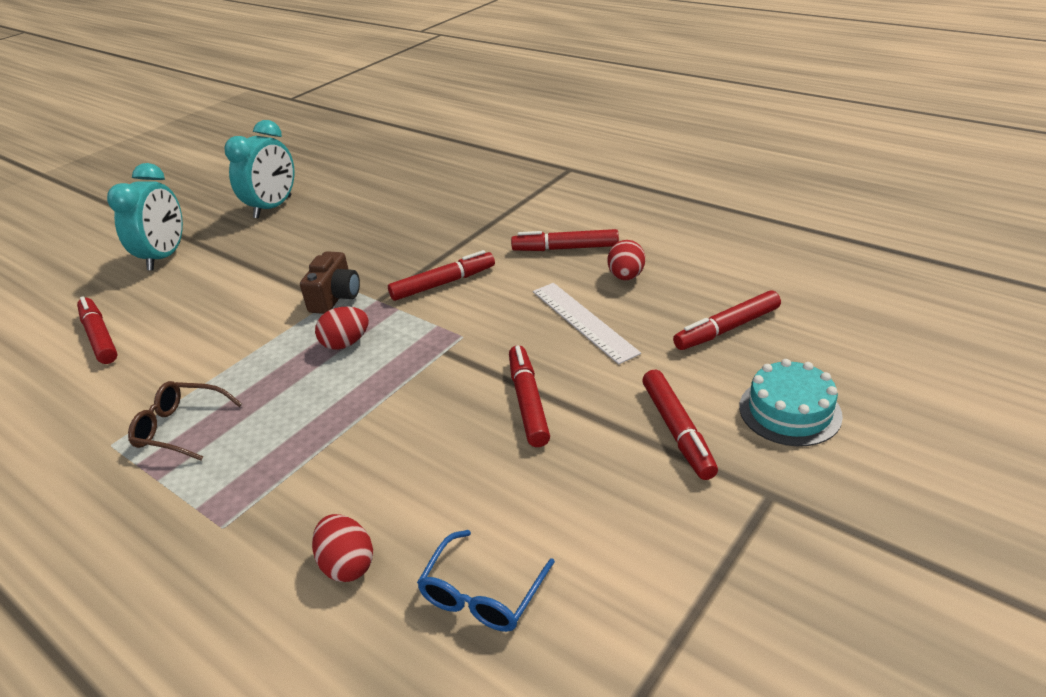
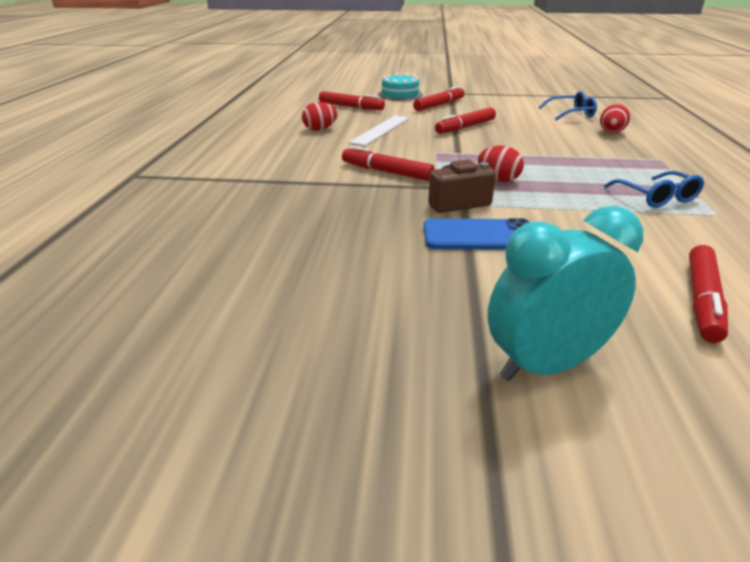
camera: 125 degrees left, 5 degrees down
brown glasses [128,381,242,461] -> blue glasses [604,171,704,208]
turquoise clock [224,120,295,219] -> none
red marker [511,229,619,251] -> none
none -> blue phone [423,218,530,250]

